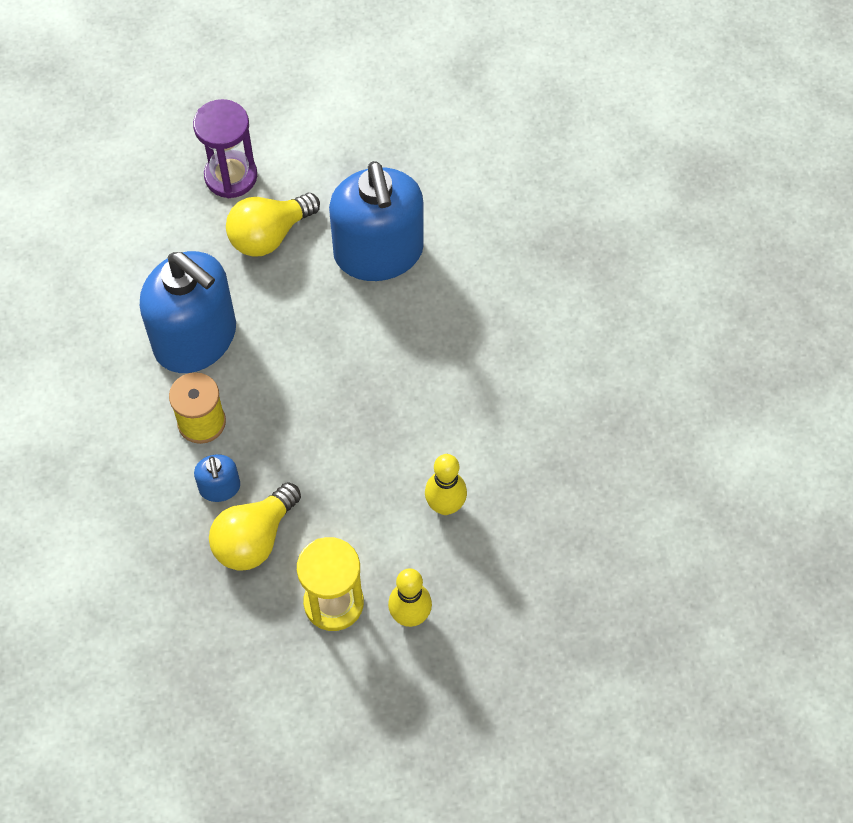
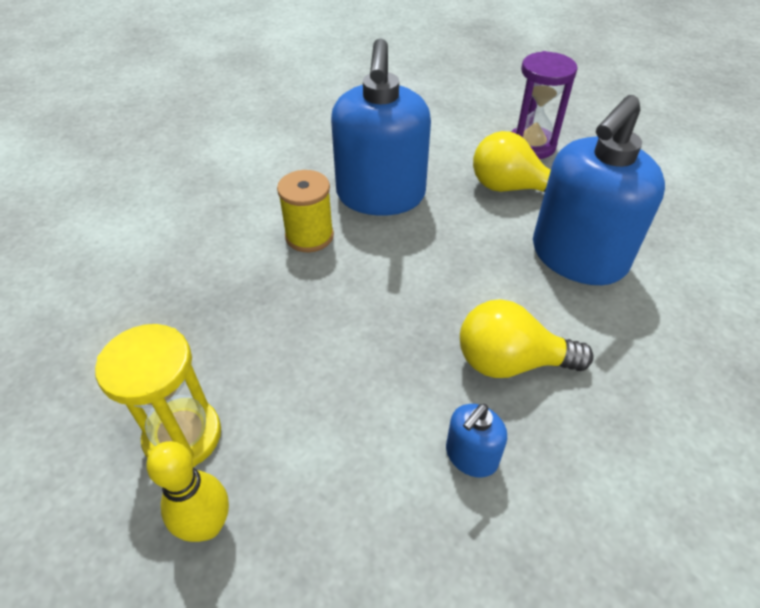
camera: 55 degrees right, 15 degrees down
blue soap dispenser [194,454,240,502] -> blue soap dispenser moved to [446,404,507,478]
yellow light bulb [209,482,301,571] -> yellow light bulb moved to [460,299,594,378]
yellow bowling pin [425,454,467,515] -> none

